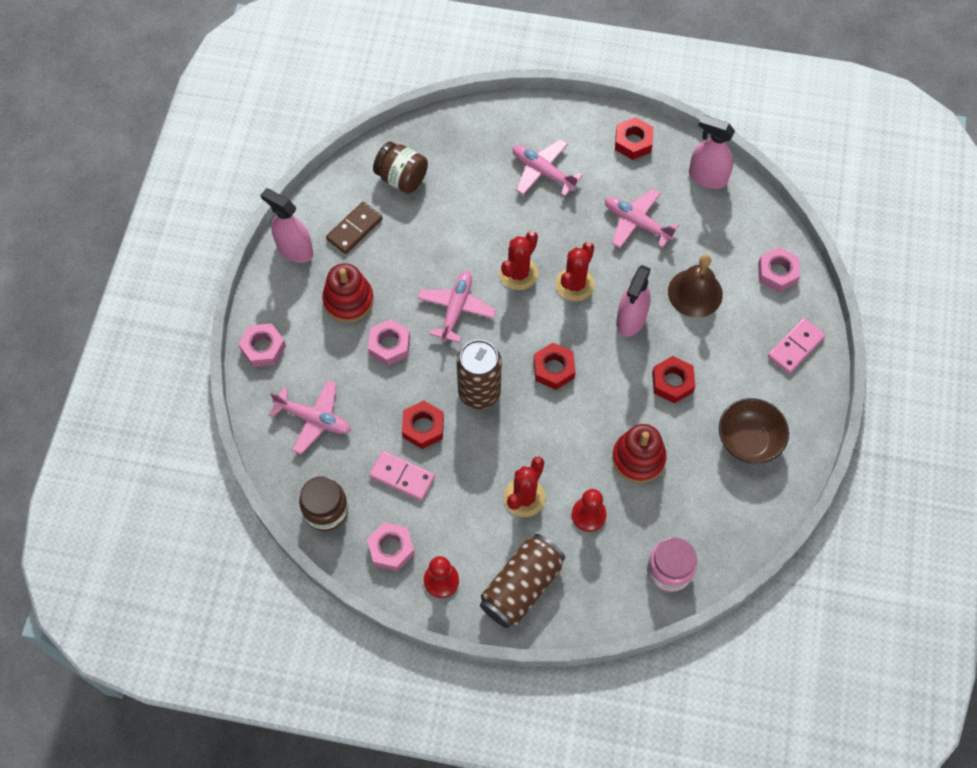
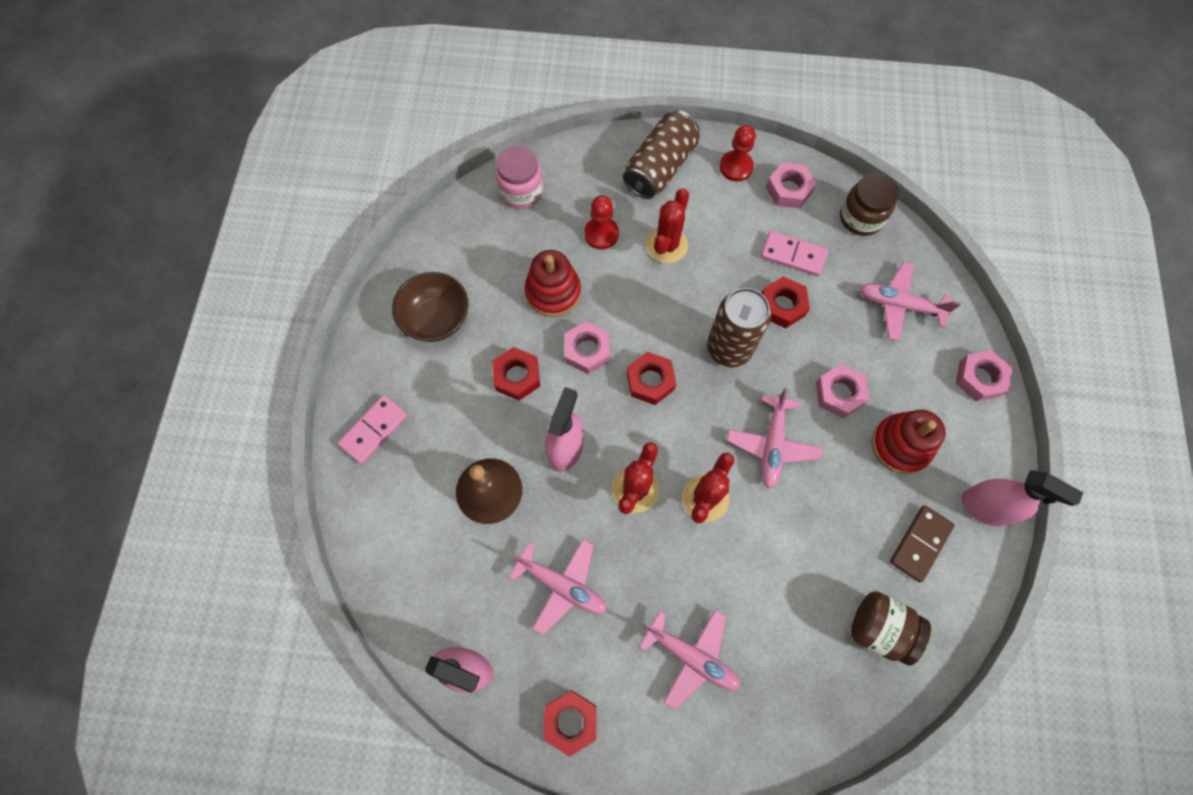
camera: 175 degrees right, 5 degrees up
pink nut [758,247,800,292] -> pink nut moved to [564,321,610,374]

